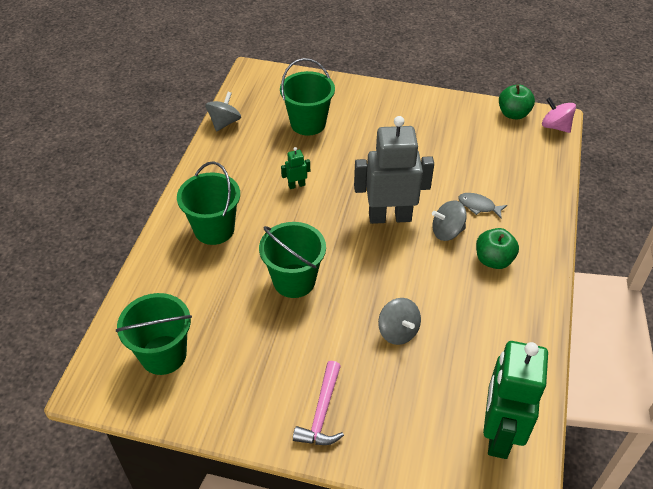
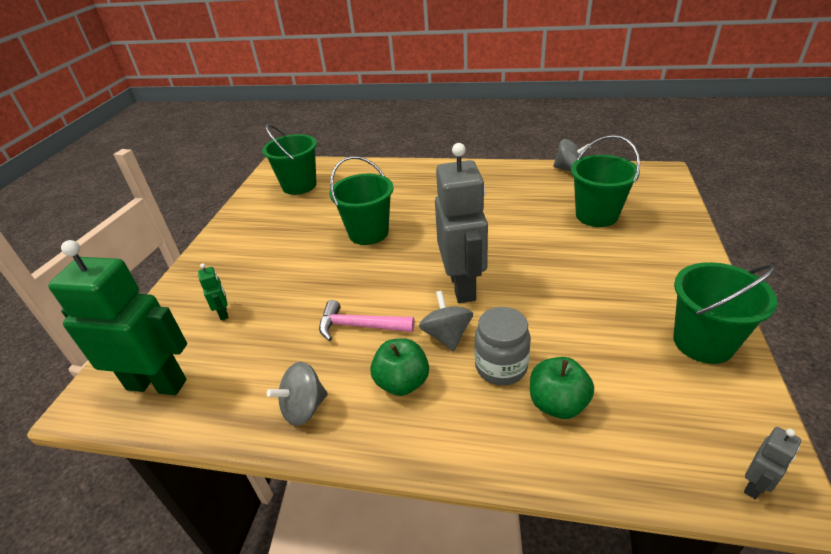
camera: 90 degrees right, 10 degrees down
green bucket [177,161,240,245] -> green bucket moved to [673,262,778,364]
green robot [281,147,310,189] -> green robot moved to [198,263,228,320]
pink hammer [293,361,344,445] -> pink hammer moved to [319,300,415,341]
grey spinning top [378,298,421,345] -> grey spinning top moved to [267,362,328,426]
grey fish [458,193,507,218] -> grey jar [474,307,531,385]
green apple [499,84,535,119] -> green apple moved to [530,357,594,419]
pink spinning top [542,97,576,133] -> grey robot [744,427,801,499]

